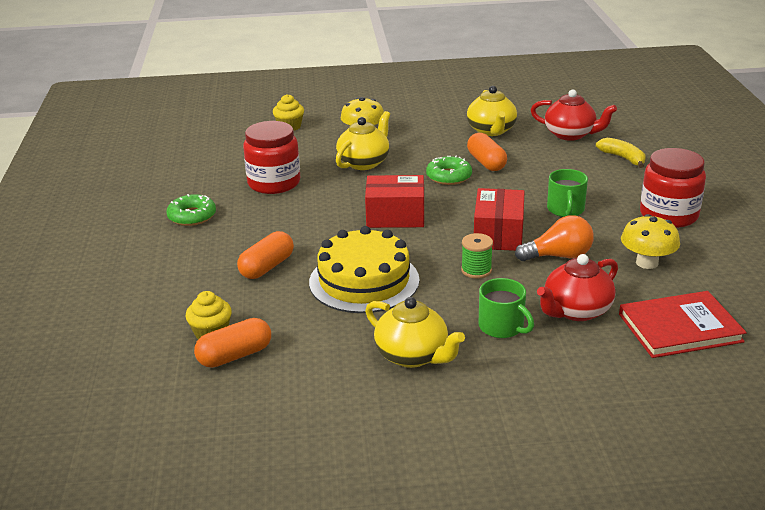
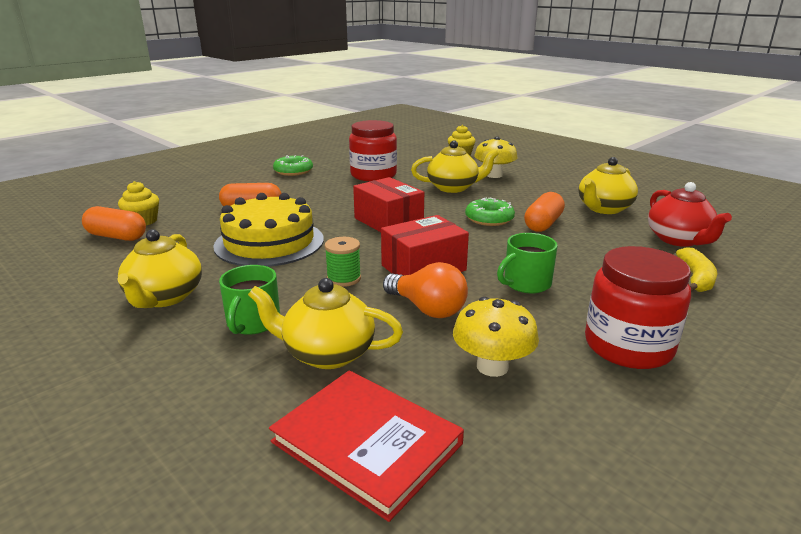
camera: 50 degrees right, 5 degrees down
red teapot [537,254,618,321] -> yellow teapot [248,278,403,369]

